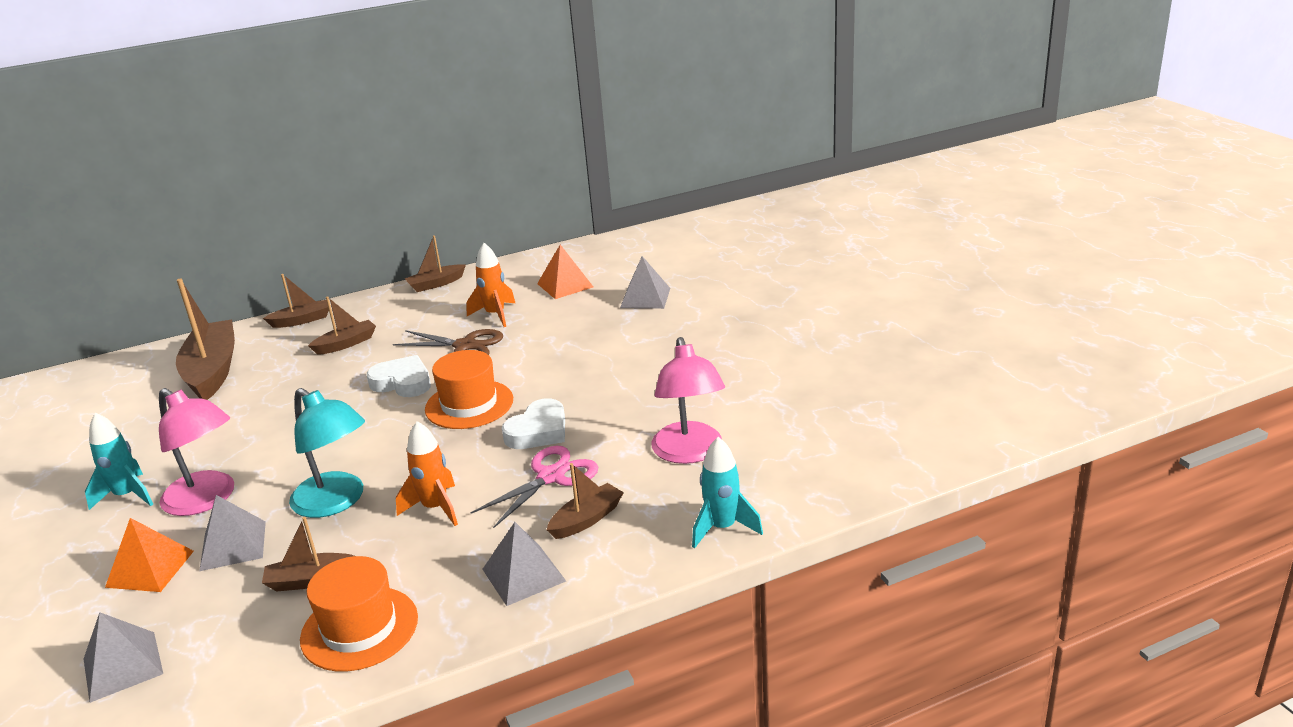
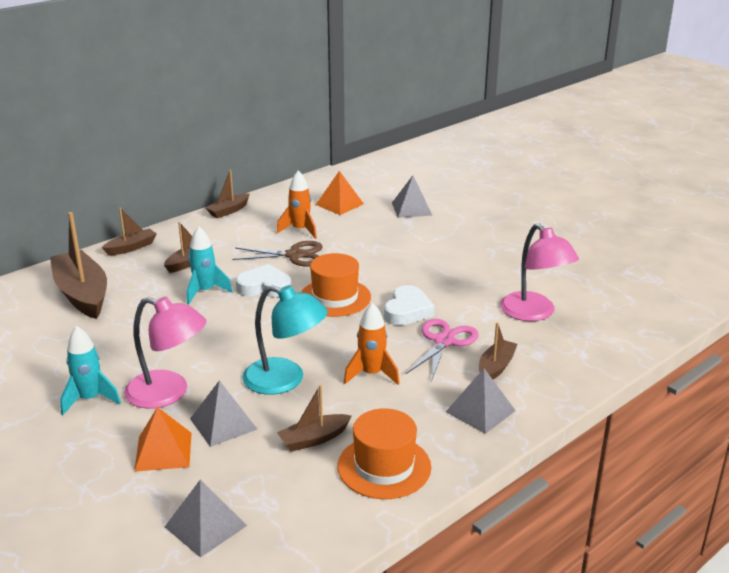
camera: 20 degrees left, 0 degrees up
turquoise rocket [692,437,763,548] -> turquoise rocket moved to [187,227,233,304]

